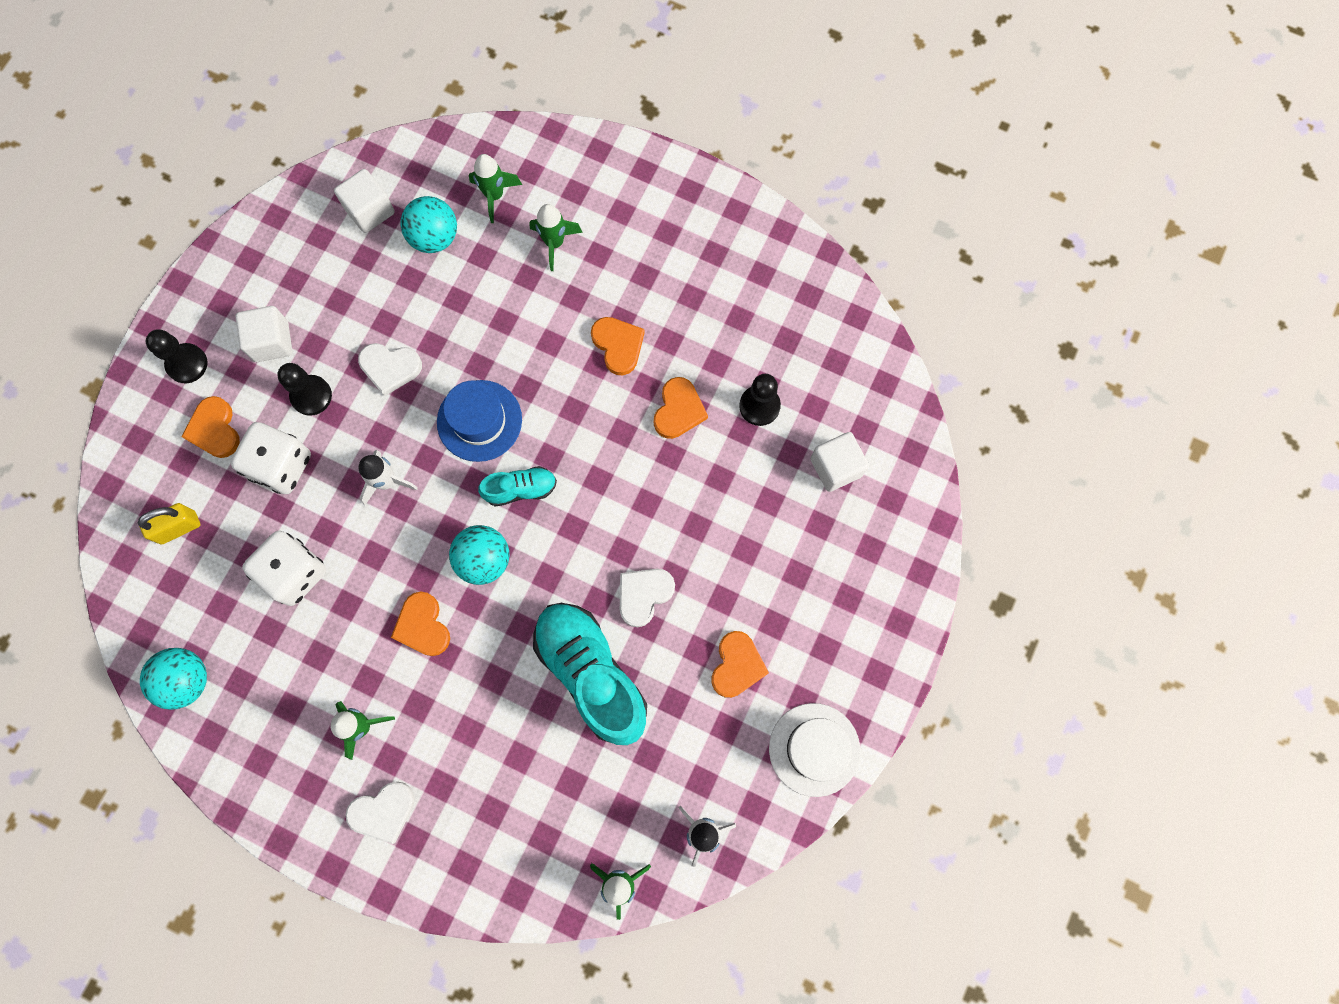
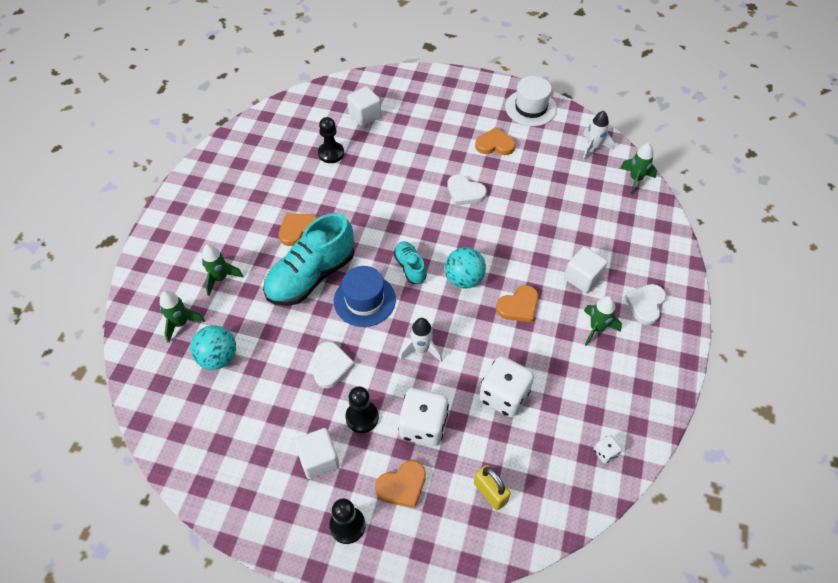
camera: 100 degrees left, 20 degrees down
turquoise ball [140,648,207,710] -> white dice [594,435,622,464]
white cube [334,169,395,233] -> white cube moved to [564,246,608,293]
white heart [345,782,415,844] -> white heart turned 120 degrees counterclockwise [624,284,666,325]
turquoise shoe [533,603,647,745] -> turquoise shoe moved to [263,213,354,306]
orange heart [654,377,708,439] -> none

